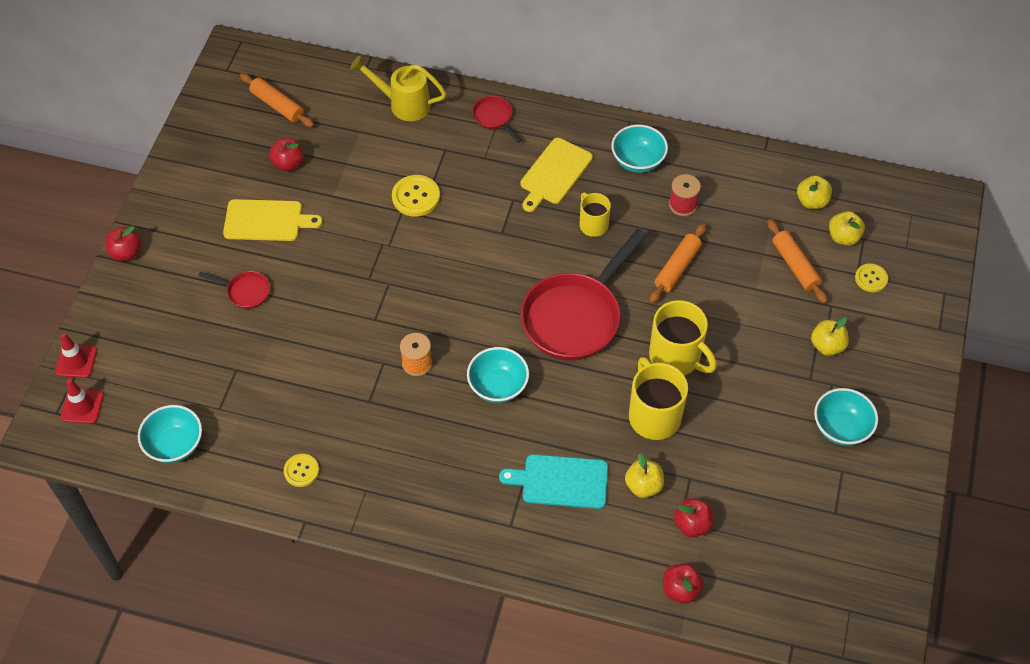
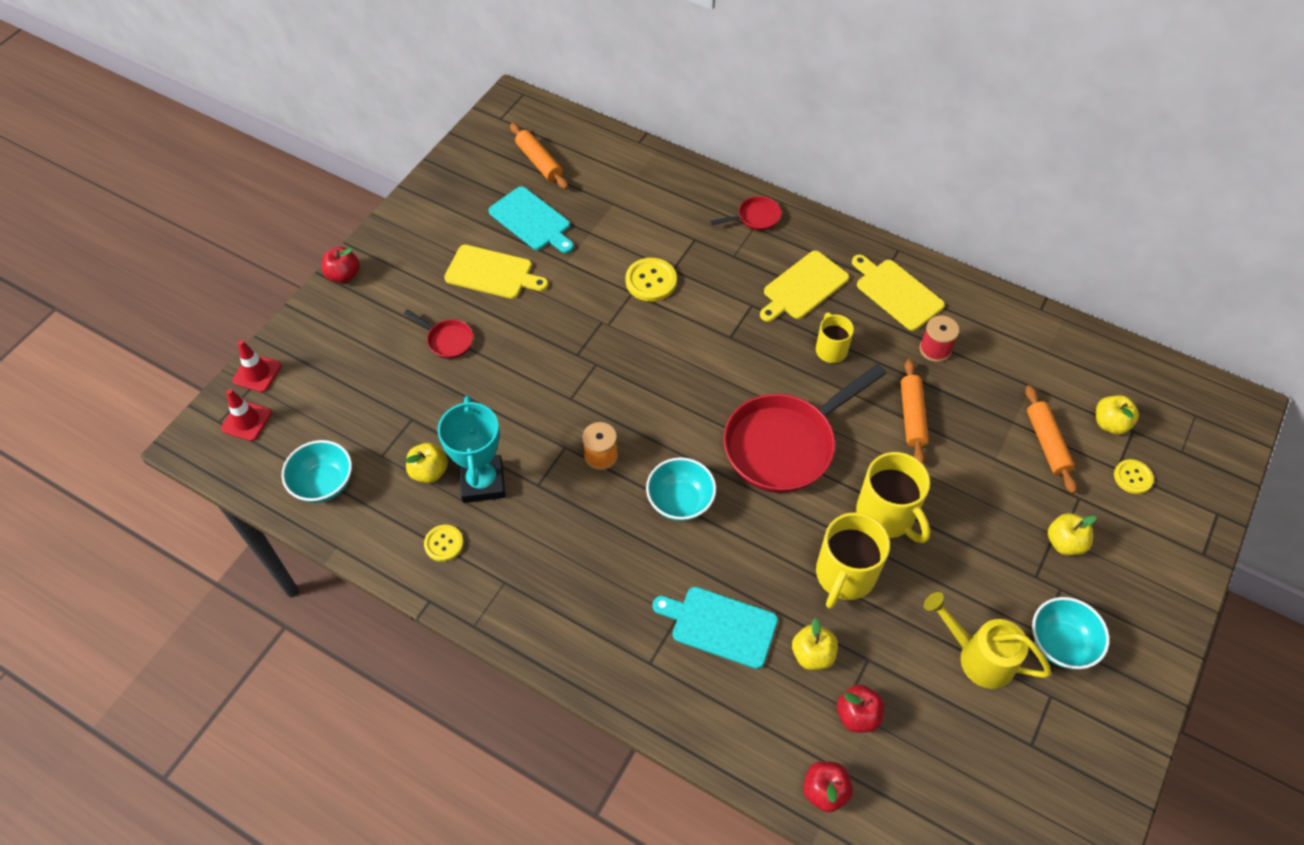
camera: 15 degrees right, 0 degrees up
red apple [269,138,304,171] -> turquoise cutting board [489,186,574,253]
yellow watering can [350,55,446,121] -> yellow watering can moved to [924,592,1052,689]
red pan [472,96,522,143] -> red pan turned 90 degrees clockwise [710,196,781,231]
turquoise bowl [612,125,668,173] -> yellow cutting board [852,255,945,331]
yellow mug [629,357,688,440] -> yellow mug turned 150 degrees counterclockwise [816,512,890,609]
orange rolling pin [650,224,706,303] -> orange rolling pin turned 45 degrees counterclockwise [901,359,929,464]
yellow apple [797,175,832,209] -> yellow apple moved to [406,443,448,483]
none -> turquoise trophy [437,395,505,503]

